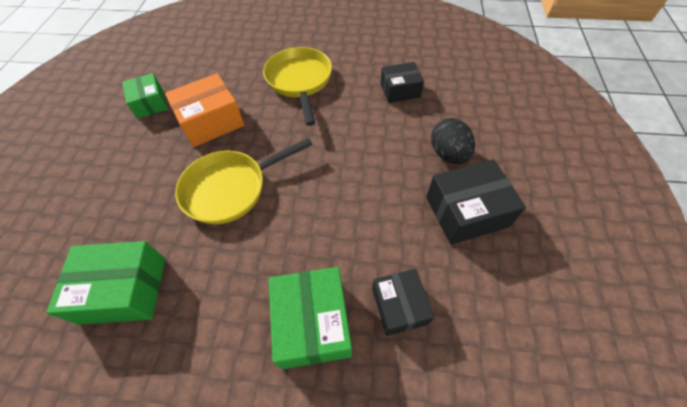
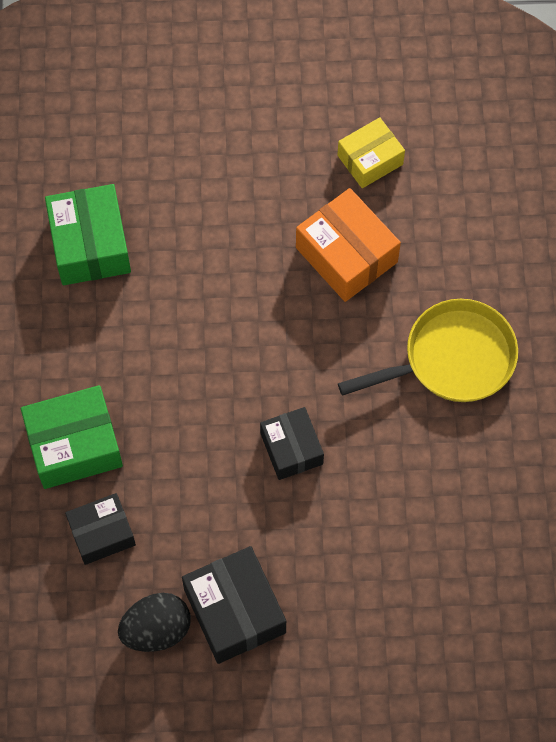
camera: 80 degrees right, 10 degrees up
green box [122,73,168,119] -> yellow box [337,117,405,188]
yellow pan [175,138,313,224] -> none
black box [380,62,424,103] -> black box moved to [260,407,324,480]
black egg [431,118,475,164] -> black egg moved to [118,593,191,652]

